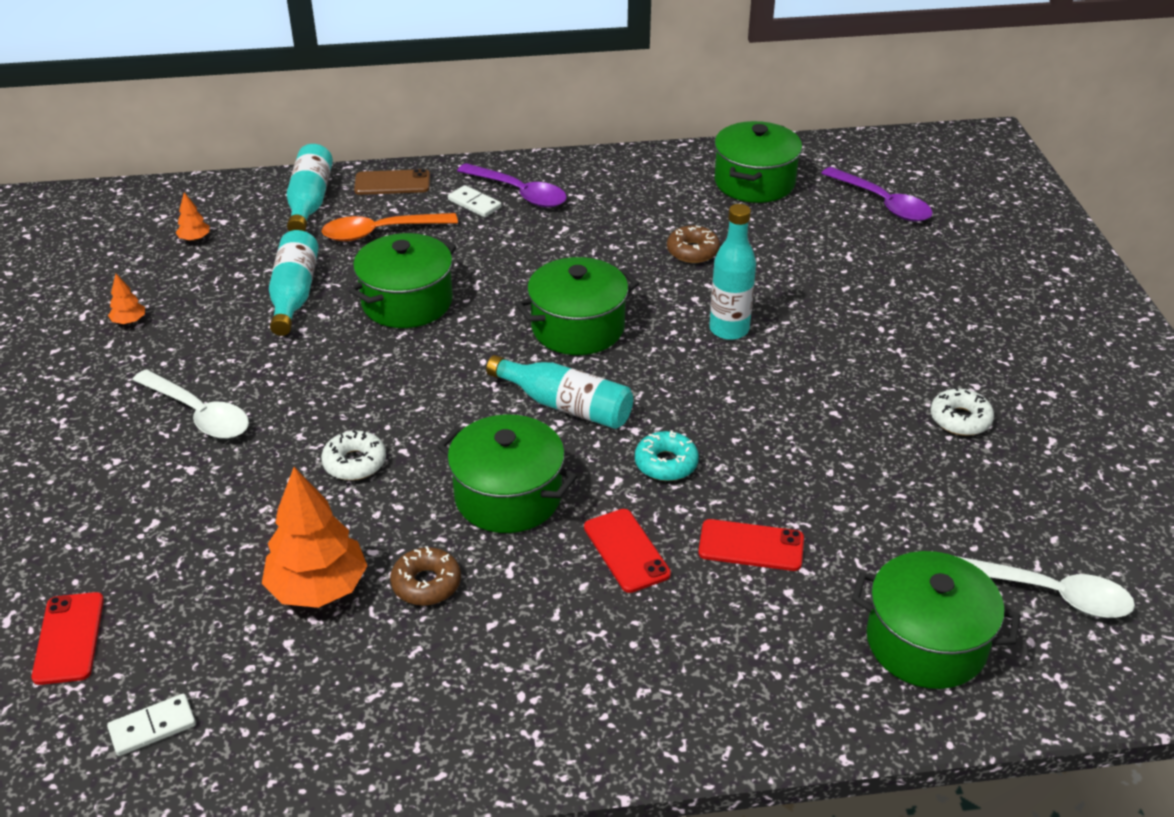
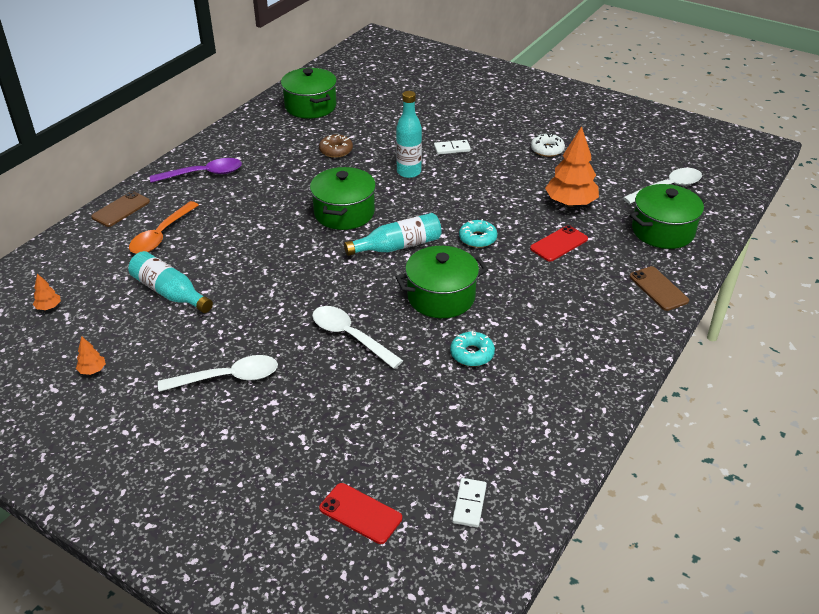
camera: 50 degrees left, 0 degrees up
orange tree [262,467,367,608] -> orange tree moved to [545,126,599,207]
turquoise bottle [287,144,333,231] -> none
white donut [321,430,386,480] -> white spoon [312,306,403,369]
green pot [349,233,456,328] -> none
brown donut [390,546,461,606] -> turquoise donut [450,331,495,366]
white domino [448,185,501,217] -> white domino moved to [434,140,471,155]
red phone [584,509,671,593] -> none
purple spoon [821,167,932,222] -> none
none -> brown phone [630,266,689,311]

